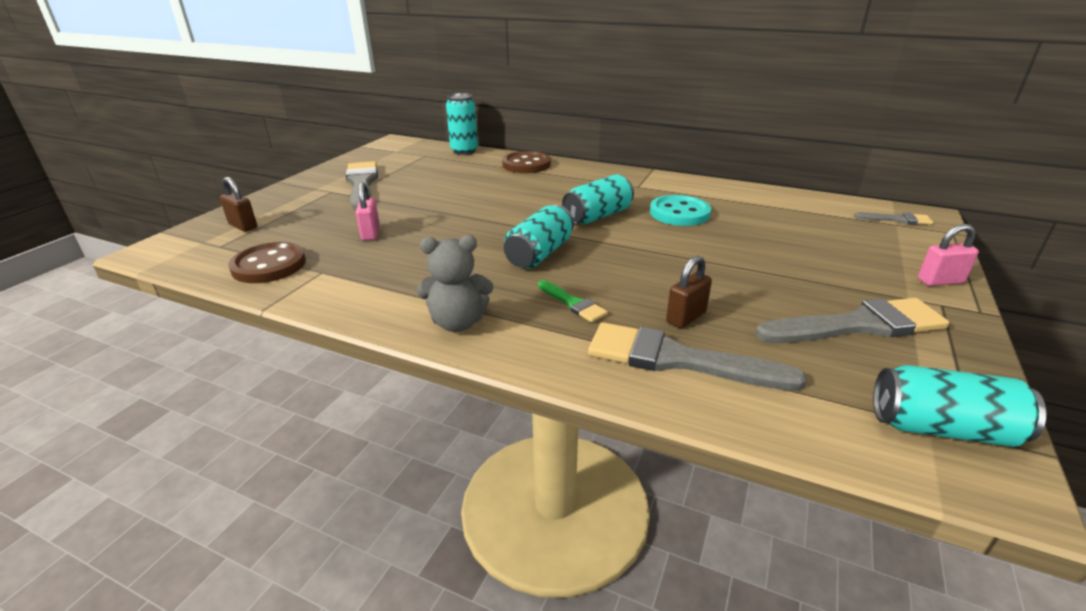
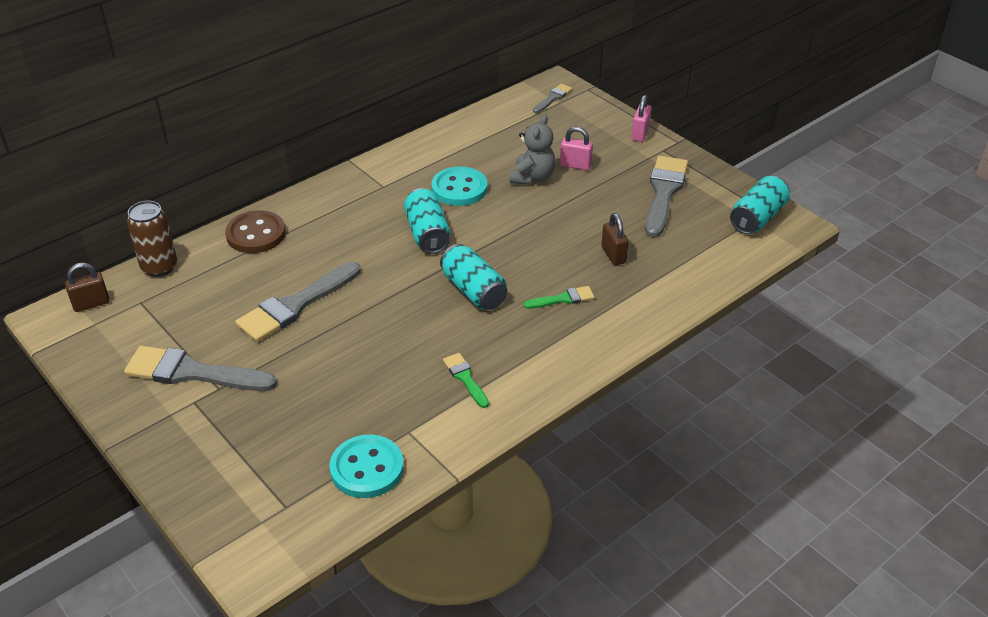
camera: 65 degrees left, 10 degrees up
brown padlock [220,177,257,232] -> brown padlock moved to [65,263,110,312]
brown button [228,242,306,283] -> turquoise button [329,435,404,498]
pink padlock [356,182,380,241] -> pink padlock moved to [560,127,593,170]
grey teddy bear [417,235,494,332] -> grey teddy bear moved to [510,115,555,185]
turquoise can [446,93,478,155] -> brown can [127,201,177,277]
grey brush [588,322,806,391] -> grey brush moved to [235,262,361,342]
none -> green brush [443,353,489,408]

